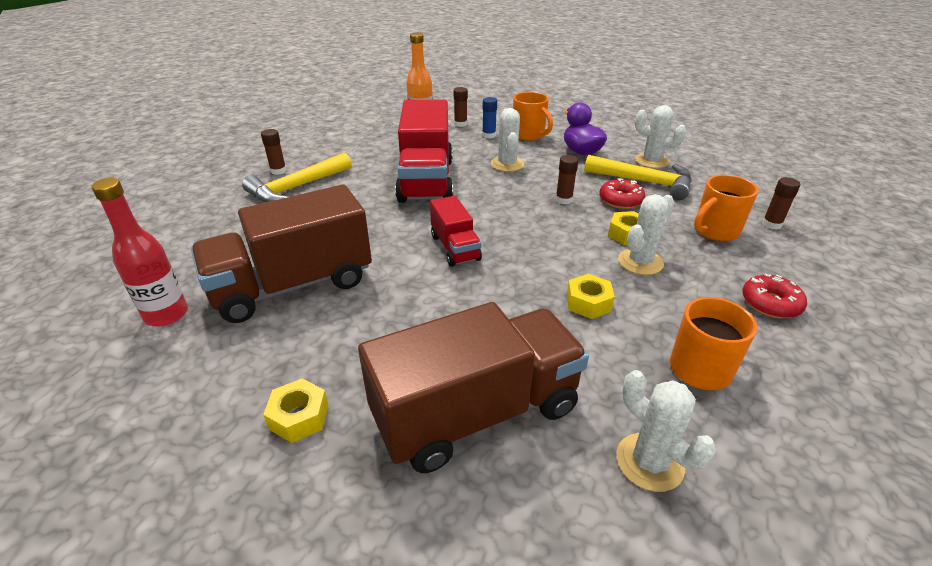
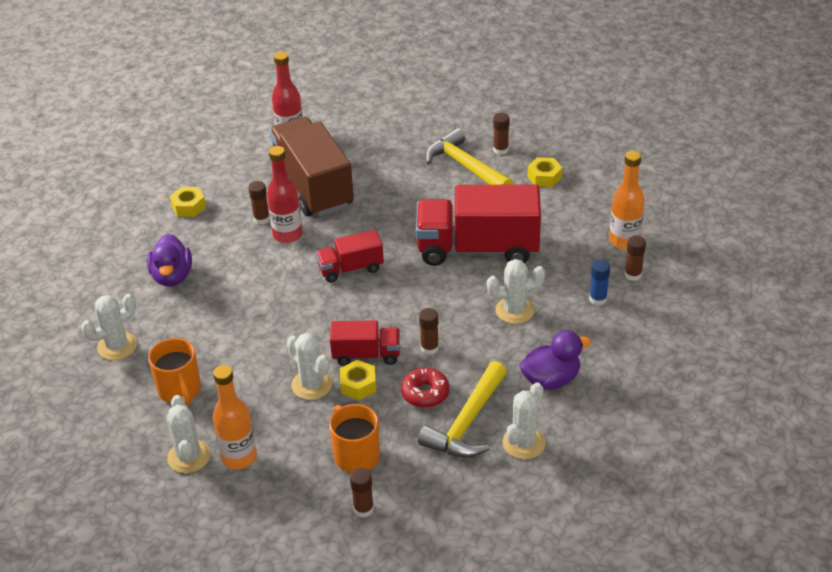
camera: 95 degrees right, 5 degrees up
brown truck [358,302,589,473] -> purple duck [147,234,192,287]
orange mug [513,92,553,141] -> none
yellow nut [567,274,615,319] -> yellow nut moved to [527,157,562,187]
red donut [742,274,807,318] -> orange bottle [213,365,257,469]
none -> white cactus [167,395,210,473]
none -> brown glue stick [249,181,270,225]
none -> red bottle [267,146,303,243]
none -> red truck [330,320,400,366]

